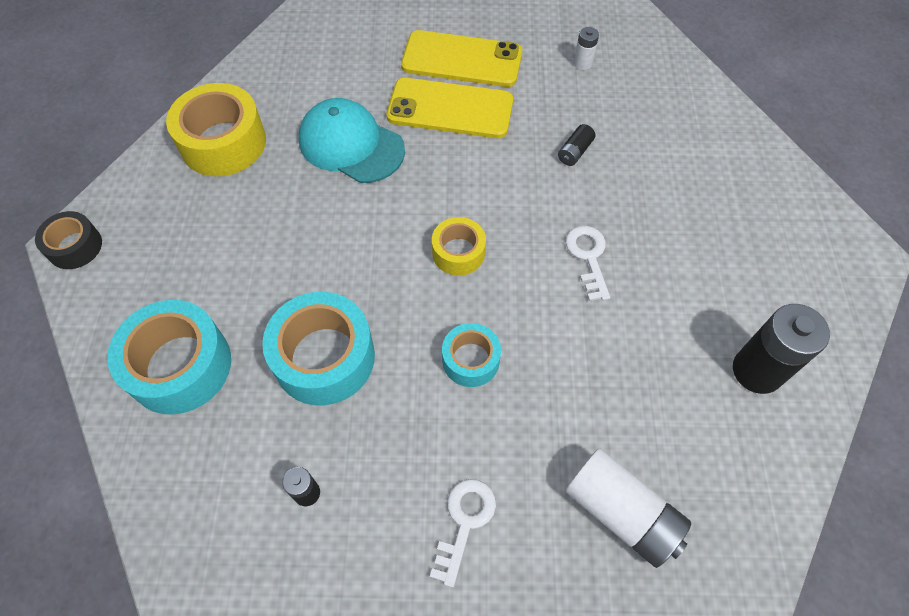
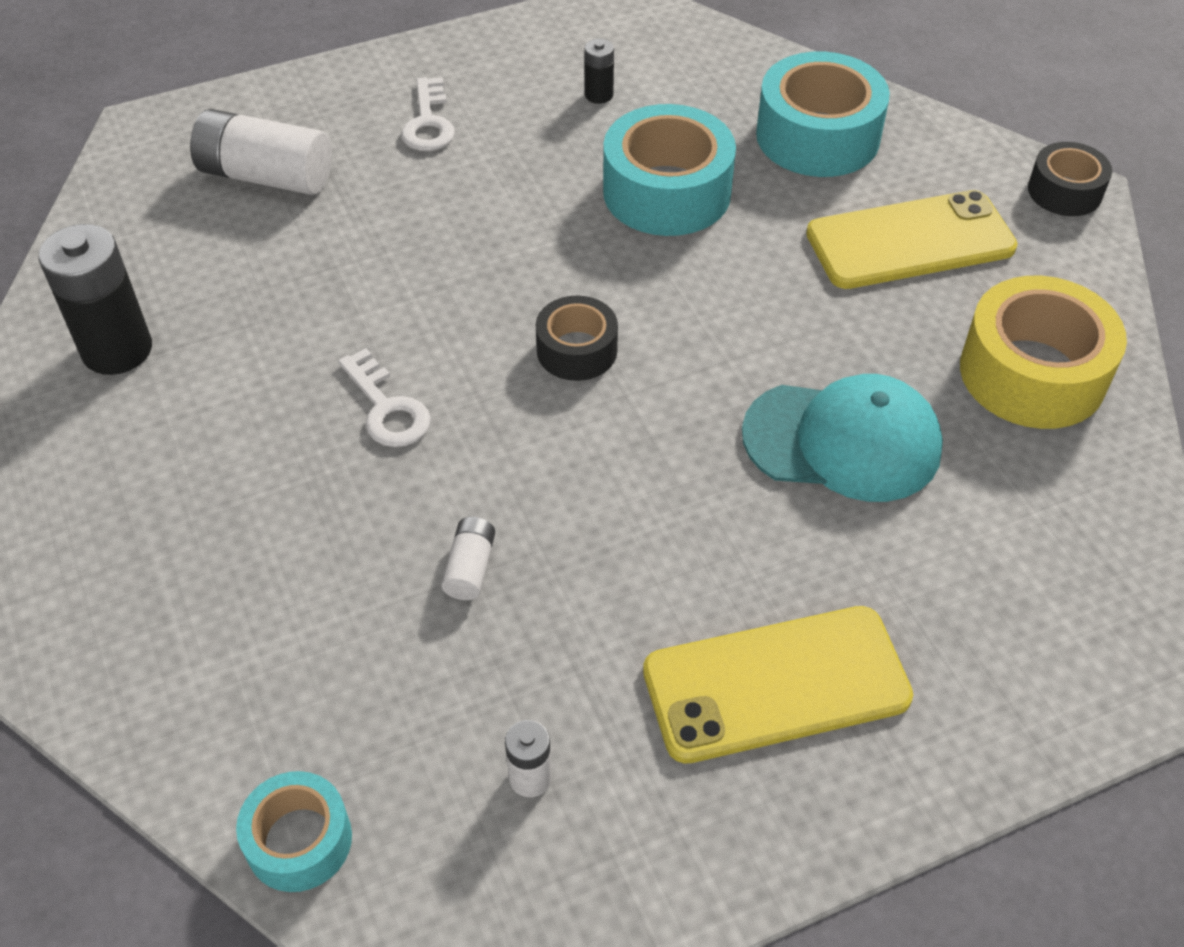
camera: 155 degrees right, 10 degrees down
yellow phone [386,78,513,138] -> yellow phone moved to [806,190,1018,289]
yellow tape [432,217,486,276] -> black tape [536,296,618,381]
turquoise tape [442,323,501,387] -> turquoise tape moved to [236,771,352,892]
black battery [558,124,596,166] -> white battery [441,517,495,600]

